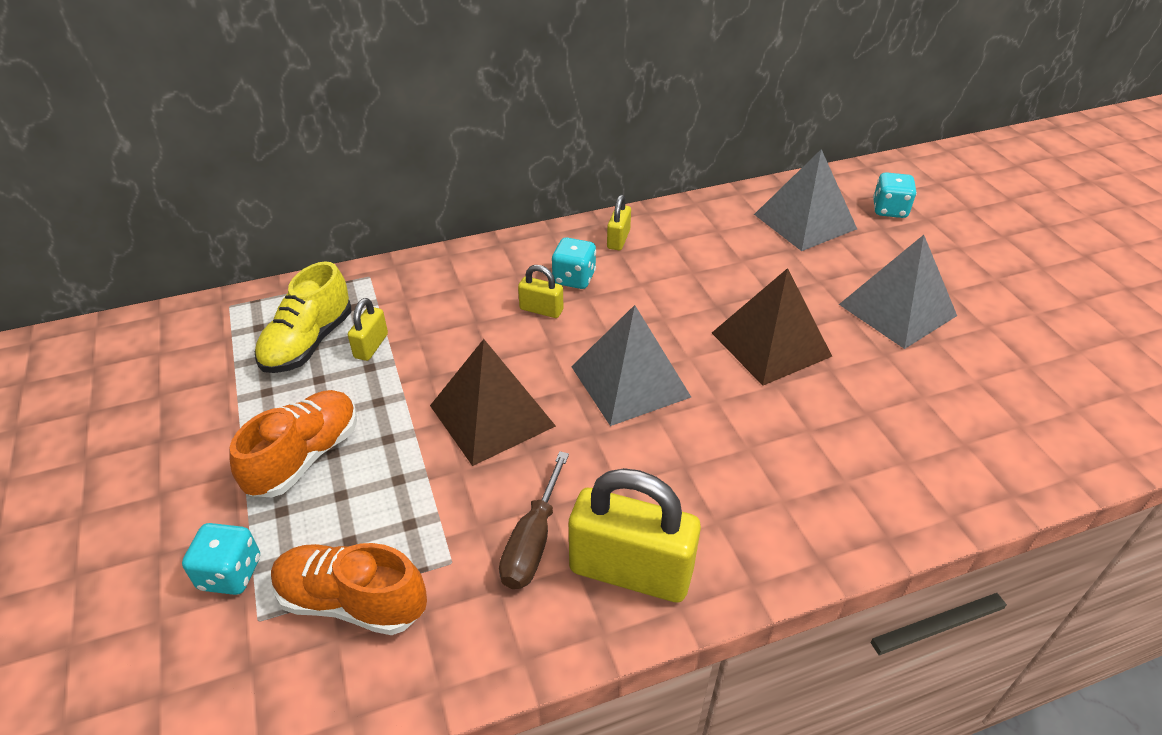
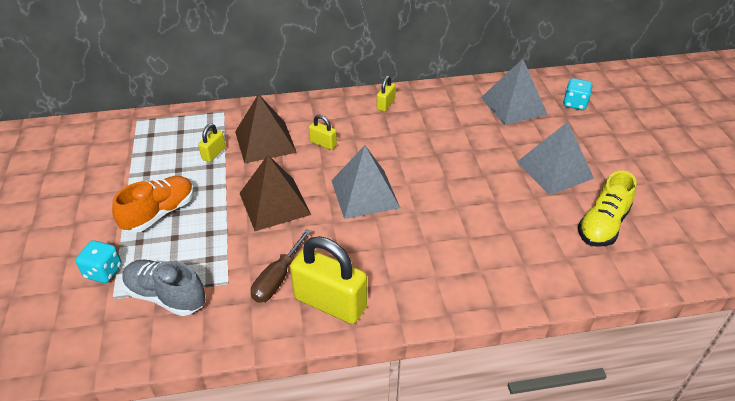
camera: 10 degrees right, 0 degrees up
yellow shoe [255,261,352,373] -> yellow shoe moved to [578,171,636,247]
orange shoe [271,543,427,635] -> grey shoe [122,260,205,316]
turquoise dice [552,237,596,289] -> none
brown pyramid [712,268,832,386] -> brown pyramid moved to [235,94,297,164]

